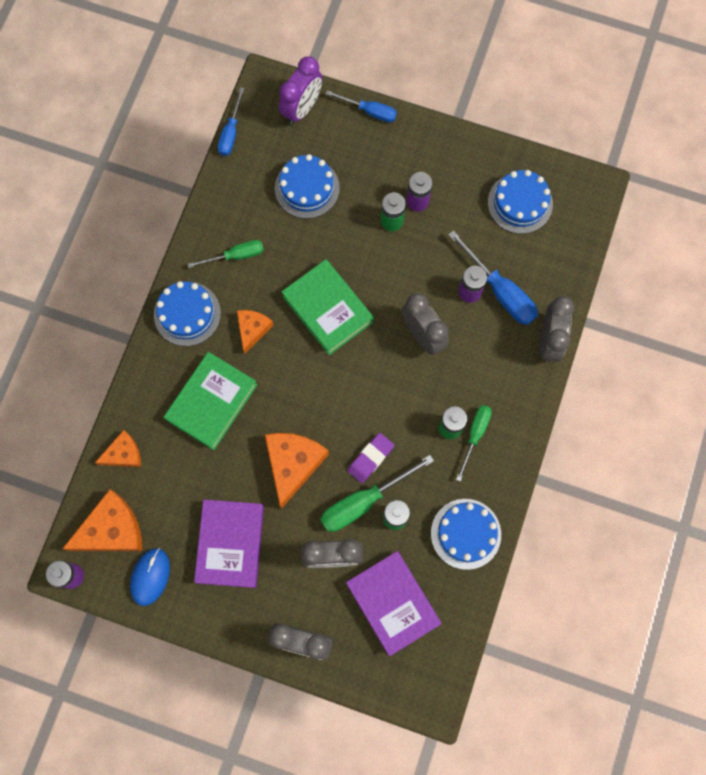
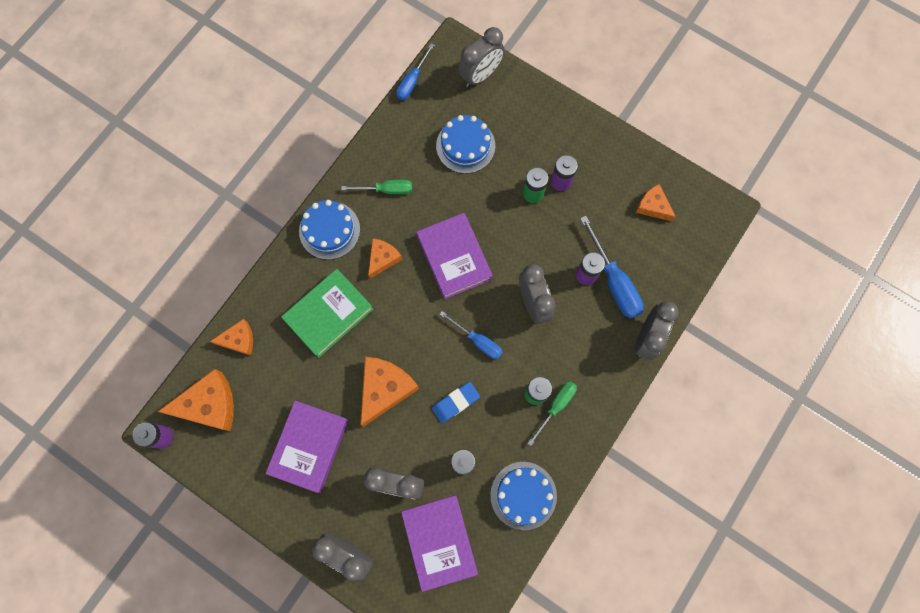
camera: 15 degrees right, 0 degrees up
blue mouse [130,548,170,606] -> none
purple clock [279,56,323,125] -> grey clock [458,27,505,87]
green book [282,259,374,355] -> purple book [417,213,493,299]
green screwdriver [320,455,434,532] -> none
blue screwdriver [326,90,397,122] -> blue screwdriver moved to [440,311,503,359]
purple eraser [347,433,394,483] -> blue eraser [432,382,480,423]
blue cake [488,170,553,234] -> orange cheese [636,184,676,221]

